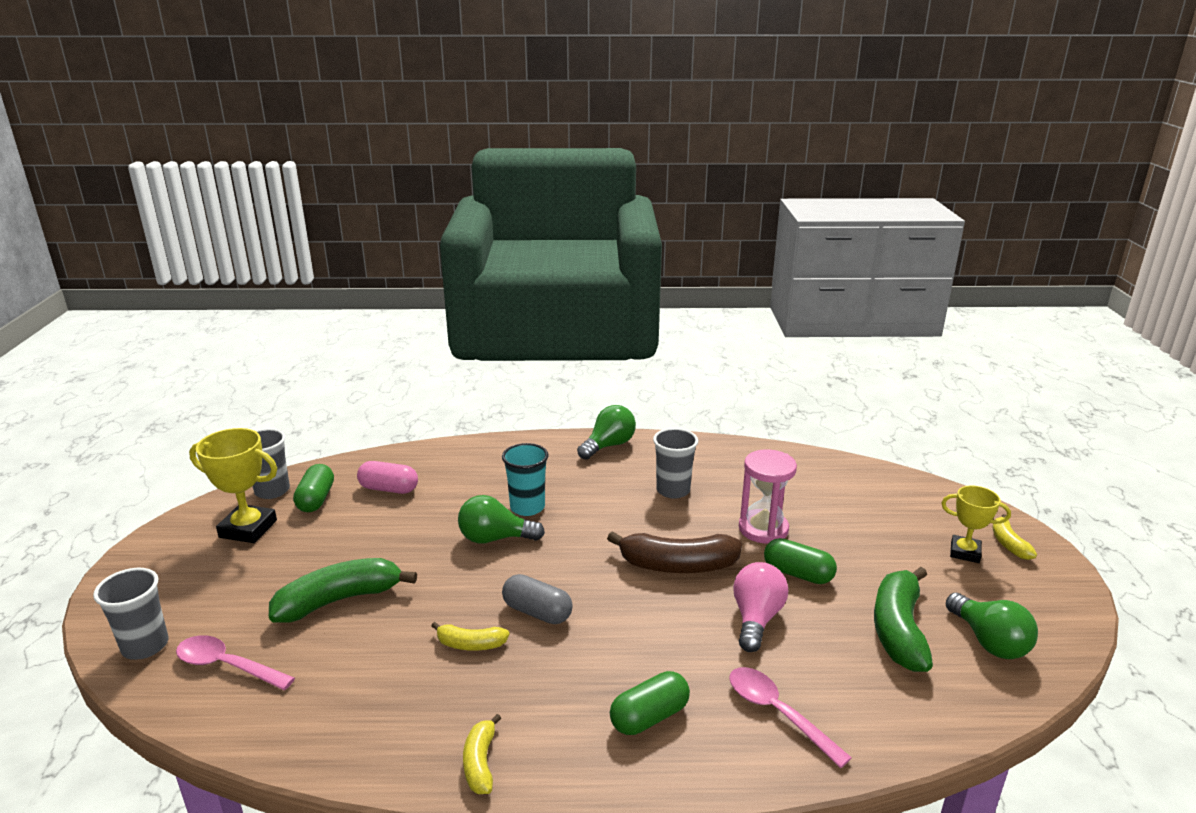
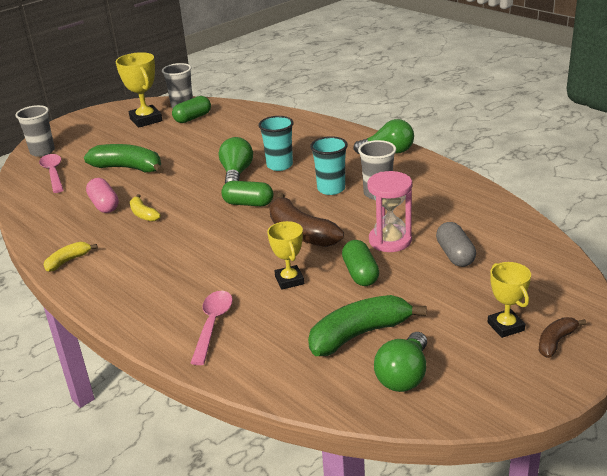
camera: 50 degrees right, 5 degrees up
pink capsule [357,461,418,494] -> pink capsule moved to [86,178,119,213]
green light bulb [458,495,545,543] -> green light bulb turned 45 degrees clockwise [219,137,253,184]
grey capsule [502,574,573,624] -> grey capsule moved to [436,222,476,267]
green capsule [610,671,690,735] -> green capsule moved to [221,181,273,206]
pink light bulb [733,562,788,652] -> yellow trophy [267,221,304,289]
yellow banana [993,514,1037,560] -> brown banana [539,317,586,358]
none -> turquoise cup [310,136,348,195]

